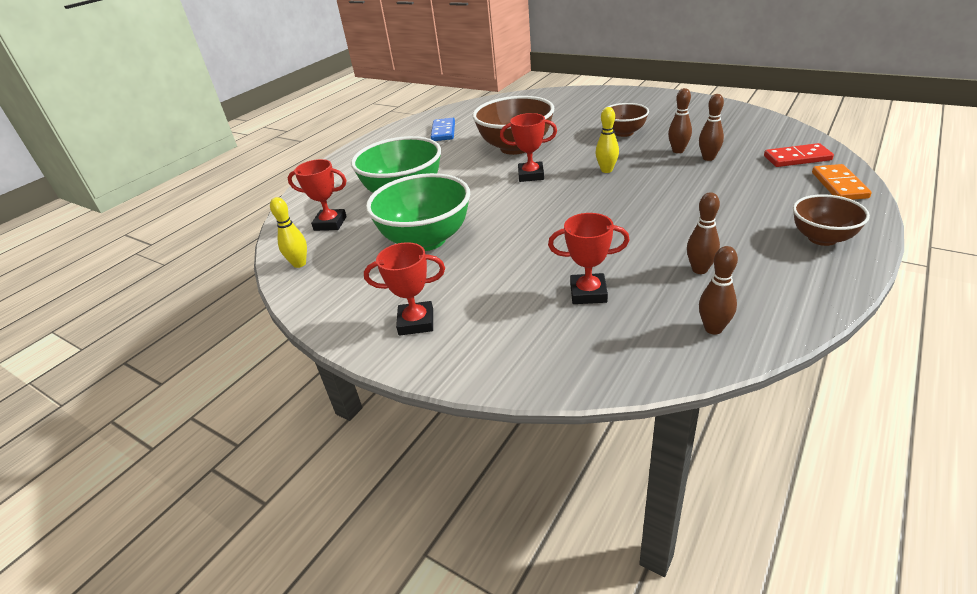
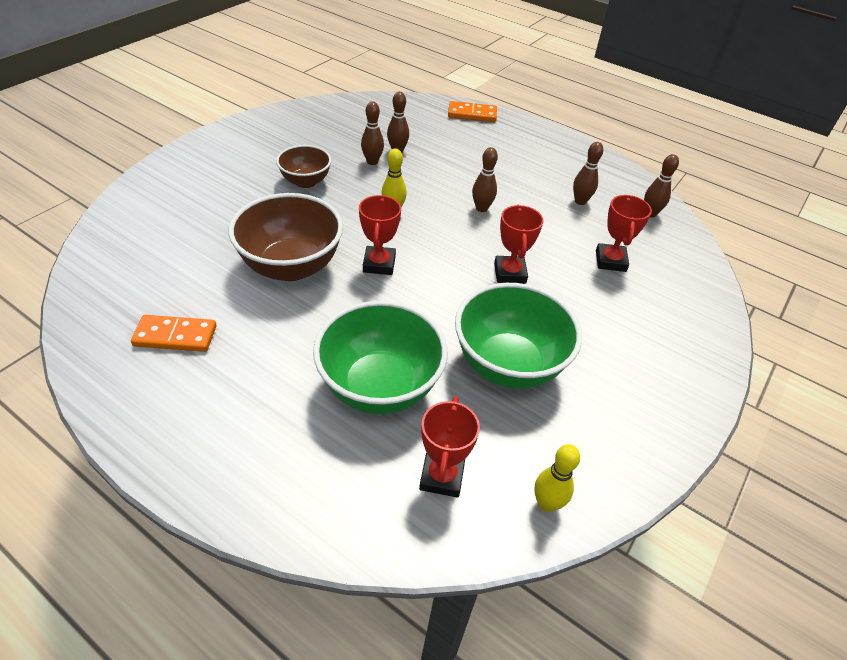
camera: 95 degrees left, 10 degrees up
red trophy [364,242,445,336] -> red trophy moved to [494,205,543,284]
blue domino [431,118,455,141] -> orange domino [131,315,217,352]
red domino [764,143,834,167] -> none
brown bowl [793,194,870,246] -> none
none -> brown bowling pin [472,147,498,212]

